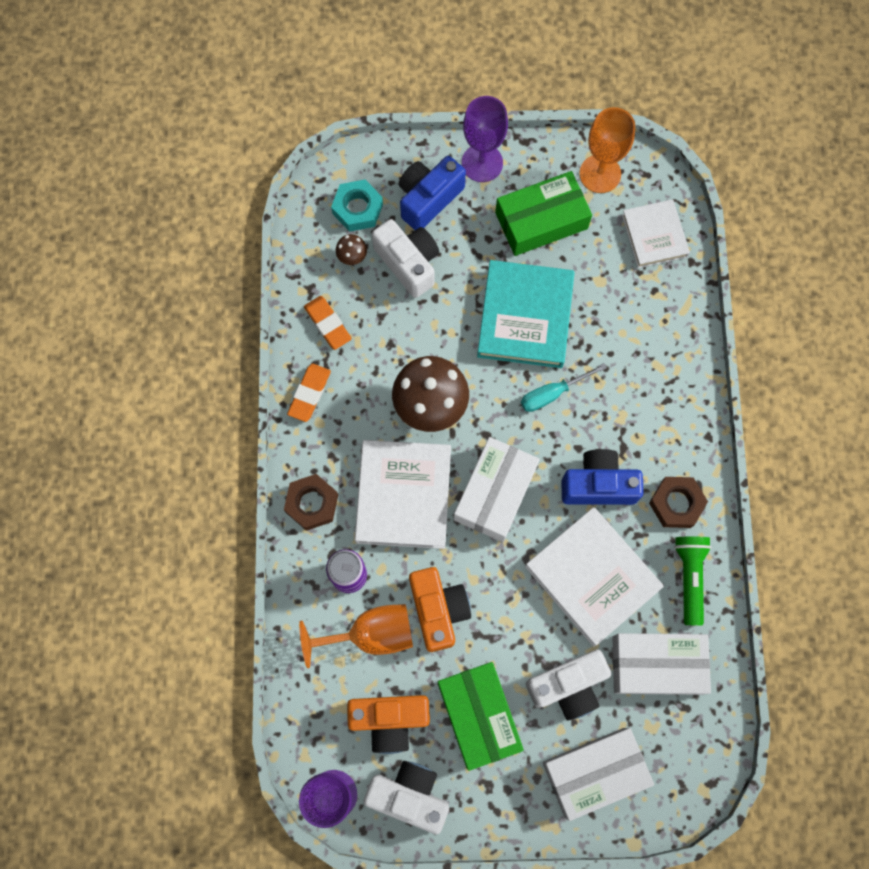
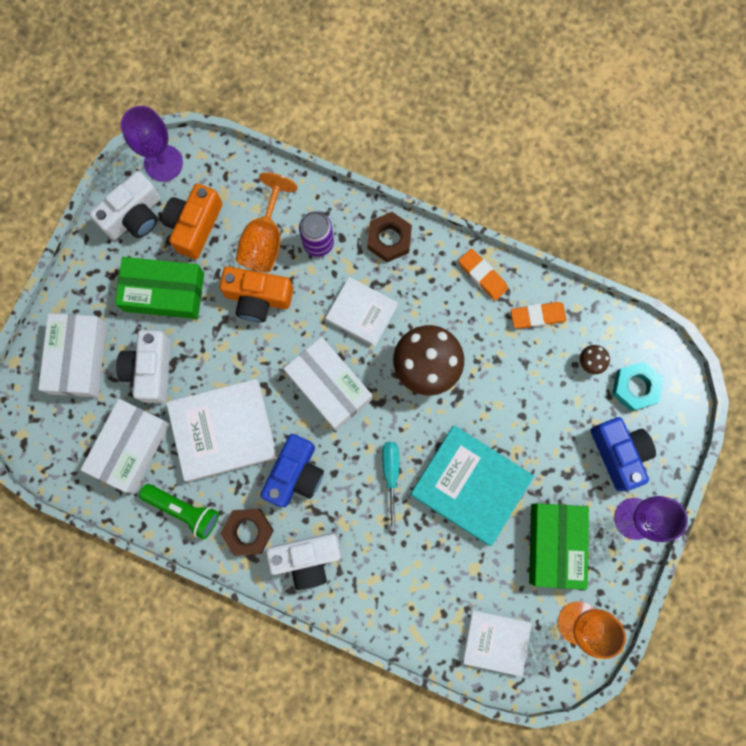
camera: 115 degrees right, 5 degrees up
white book [355,440,451,549] -> white book [325,277,398,347], size x0.62
white camera [372,219,439,298] -> white camera moved to [266,533,342,590]

